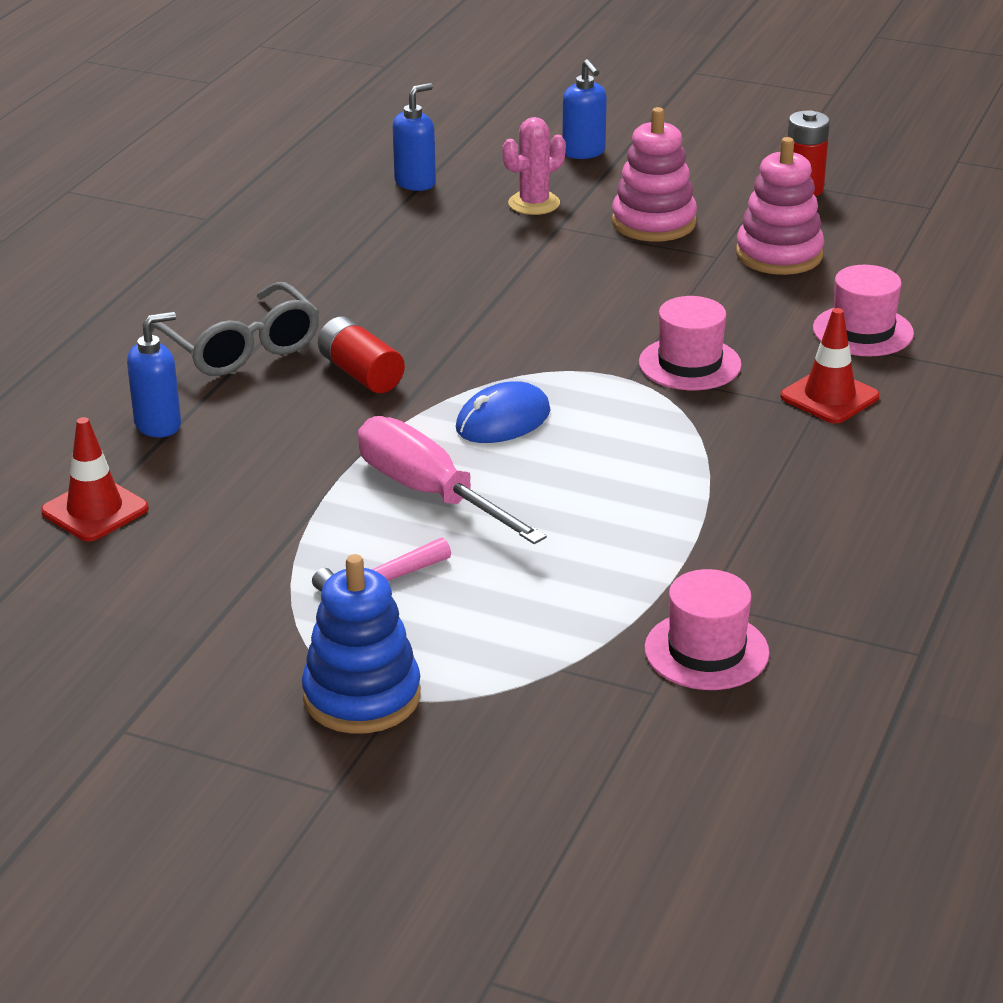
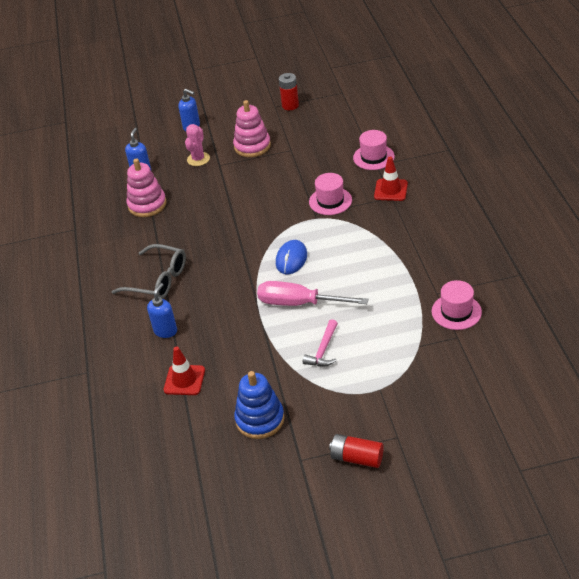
camera: 30 degrees left, 10 degrees up
blue stacking toy [302,554,421,734] -> blue stacking toy moved to [234,371,285,439]
red battery [318,316,405,393] -> red battery moved to [329,434,384,468]
pink stacking toy [736,137,824,275] -> pink stacking toy moved to [127,158,167,217]

